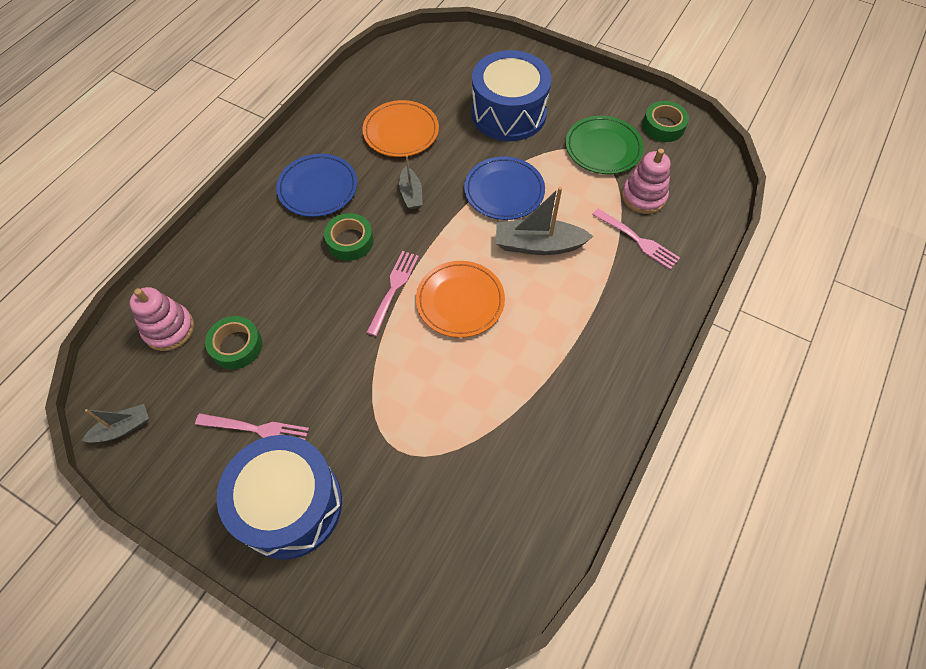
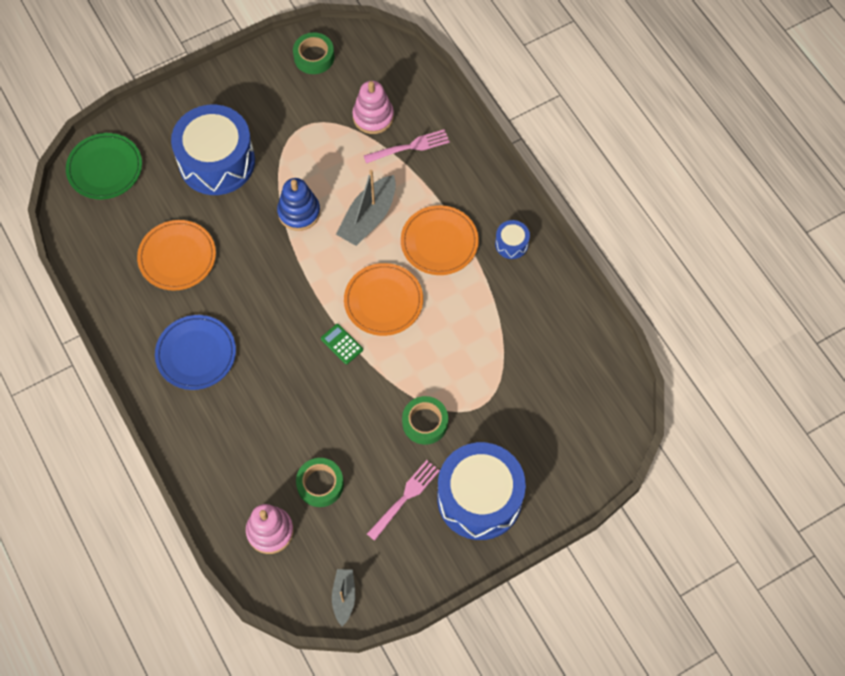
camera: 60 degrees left, 5 degrees up
green tape [324,213,373,261] -> green tape moved to [402,396,448,445]
pink fork [366,251,419,336] -> green calculator [321,324,363,364]
grey boat [399,155,422,209] -> none
blue plate [464,156,545,220] -> blue stacking toy [277,178,320,231]
green plate [566,116,644,174] -> green plate moved to [66,133,142,199]
none -> orange plate [401,205,479,275]
none -> blue drum [495,220,530,259]

